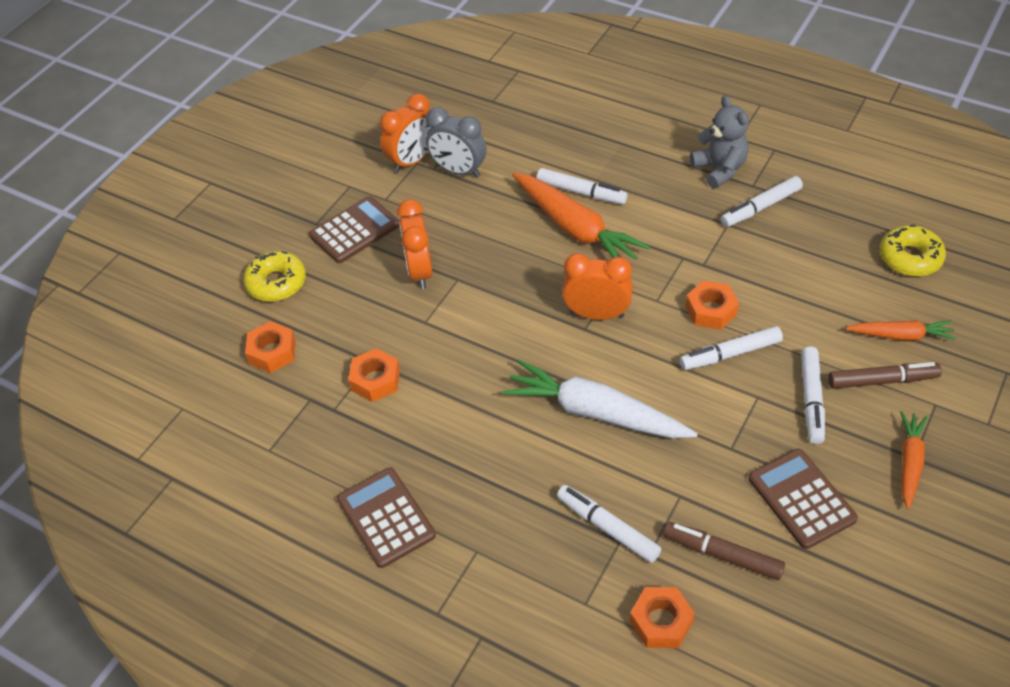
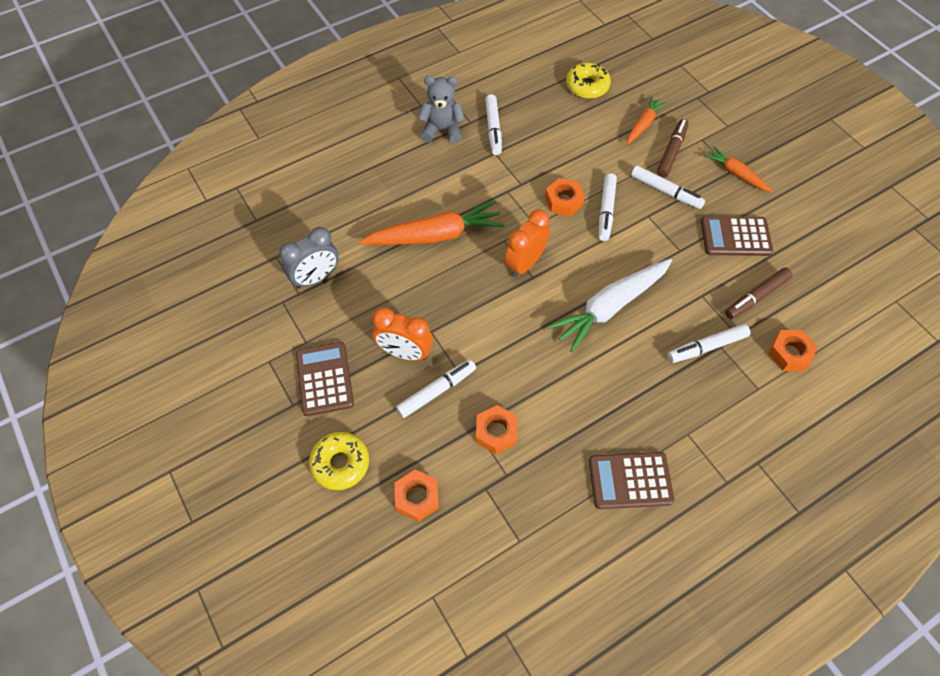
camera: 65 degrees left, 10 degrees up
orange clock [380,93,431,173] -> none
white marker [537,168,627,204] -> white marker moved to [396,360,476,418]

